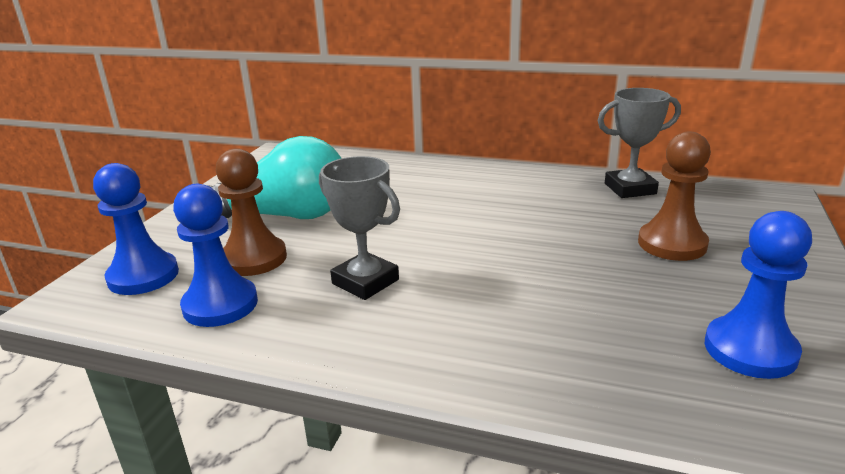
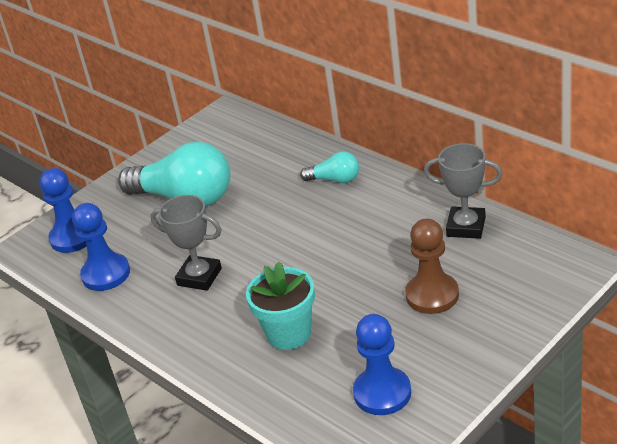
camera: 30 degrees right, 10 degrees up
brown pawn [216,148,287,276] -> none
grey trophy [319,156,400,300] -> grey trophy turned 45 degrees counterclockwise [151,195,222,291]
none -> turquoise flower pot [246,261,315,350]
none -> turquoise light bulb [300,151,359,183]

